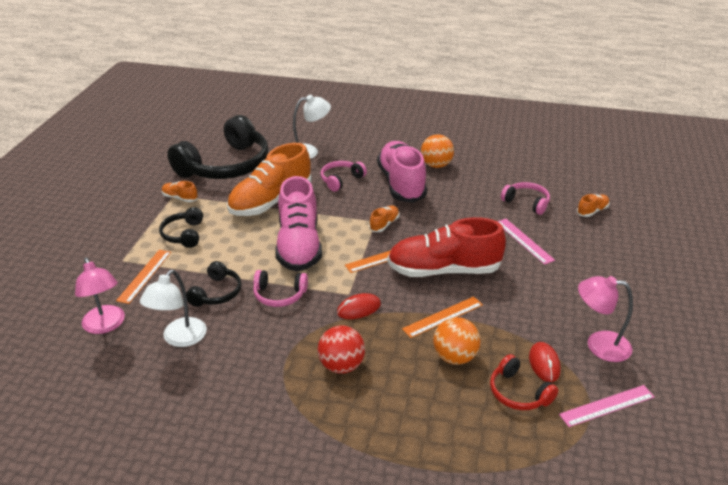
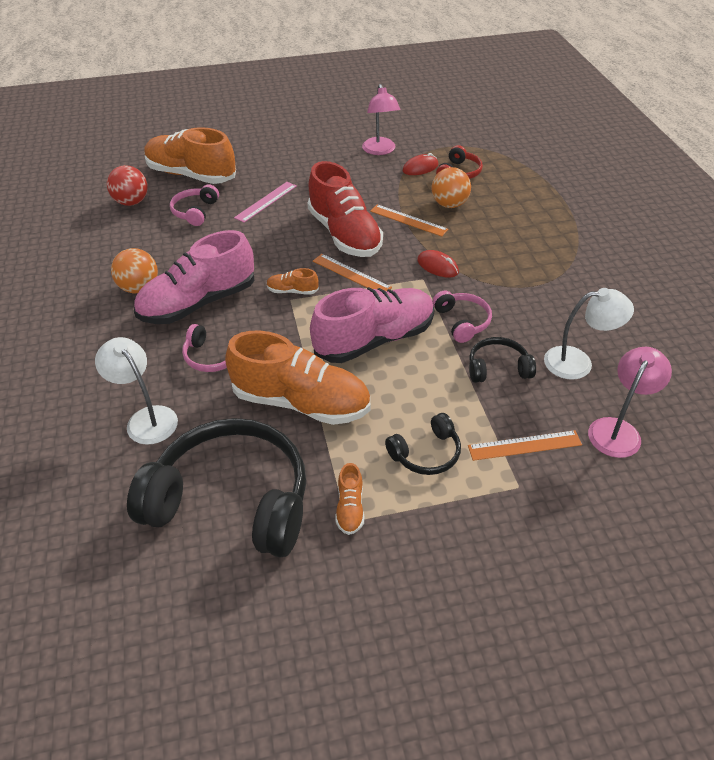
camera: 115 degrees left, 10 degrees up
red ball [318,325,365,374] -> red ball moved to [107,165,148,206]
pink ruler [559,385,655,427] -> none
orange shoe [577,194,610,217] -> orange shoe [145,127,236,184], size x2.38

